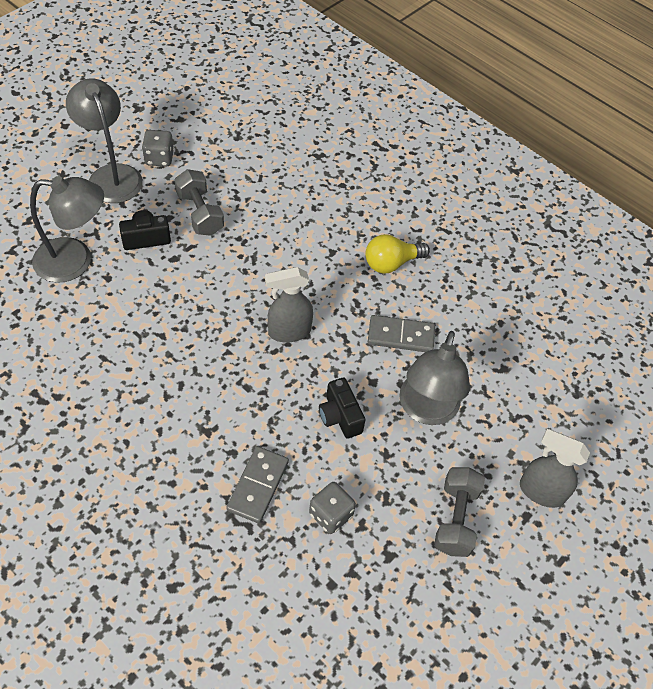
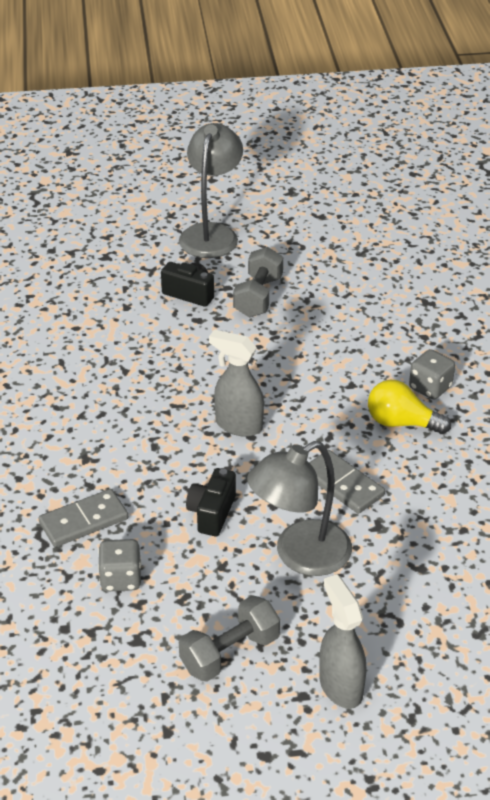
camera: 45 degrees right, 15 degrees down
grey lamp [30,176,104,283] -> none
grey dice [142,130,174,167] -> grey dice moved to [409,349,455,399]

